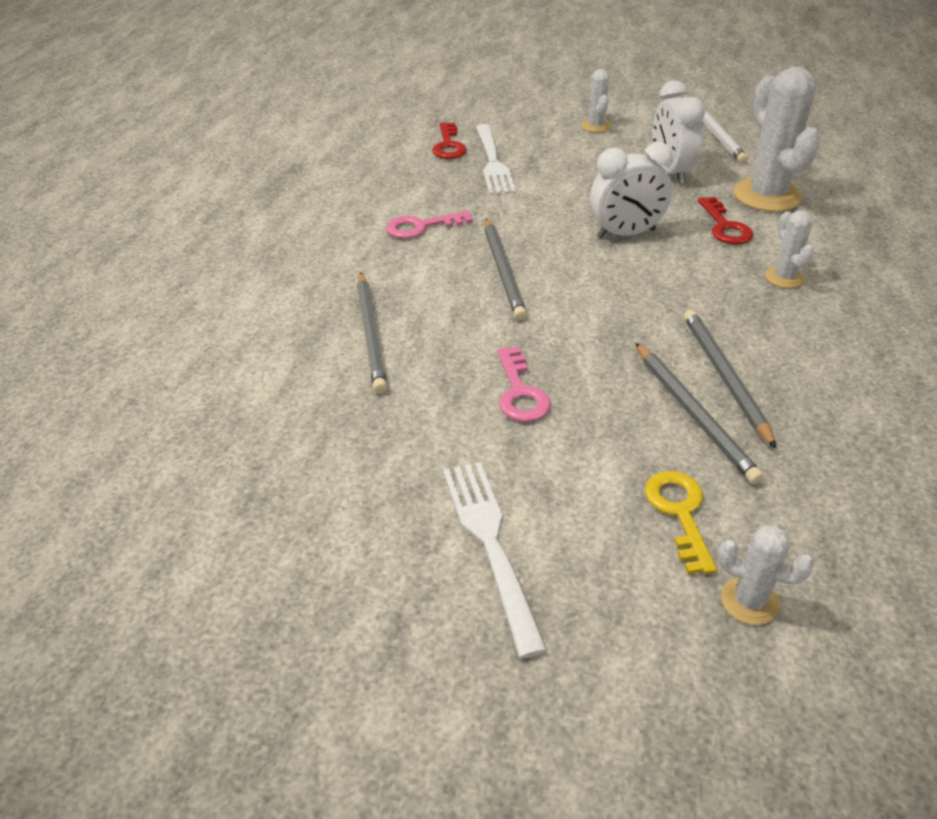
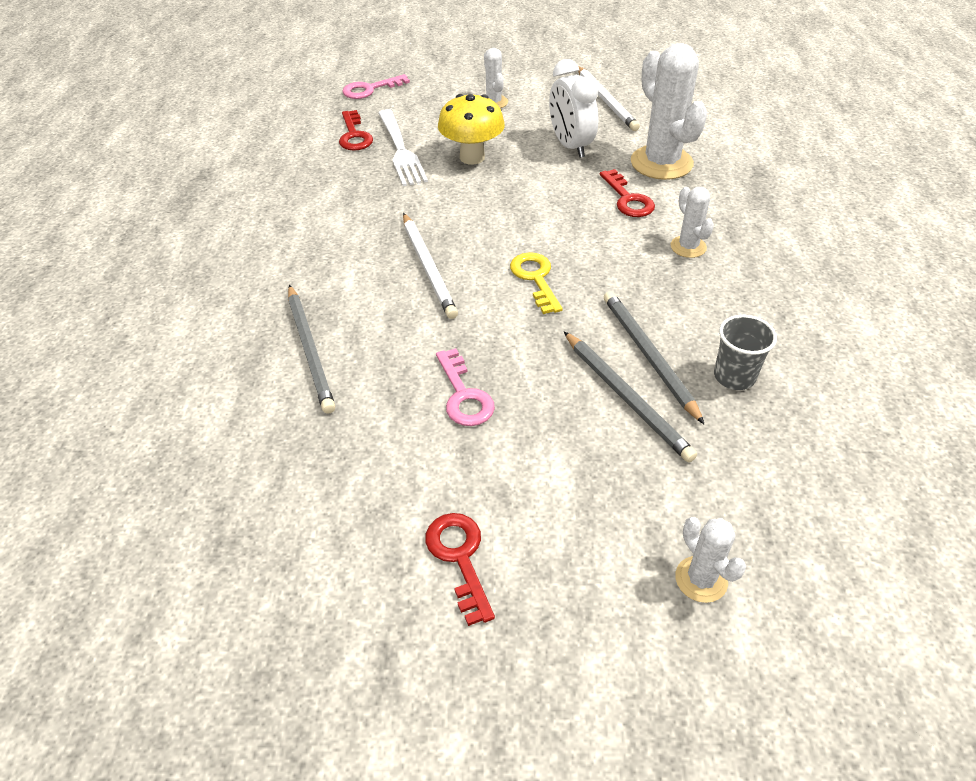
camera: 10 degrees left, 5 degrees up
pink key [386,210,473,239] -> pink key moved to [342,74,410,99]
white fork [443,462,547,658] -> red key [425,513,495,626]
grey pencil [485,218,527,320] -> white pencil [403,213,458,319]
white clock [590,142,673,238] -> none
yellow key [645,471,717,574] -> yellow key moved to [510,252,563,314]
white cactus [718,525,814,625] -> white cactus turned 45 degrees clockwise [675,517,746,603]
none -> yellow mushroom [438,94,505,164]
none -> grey cup [714,315,777,390]

